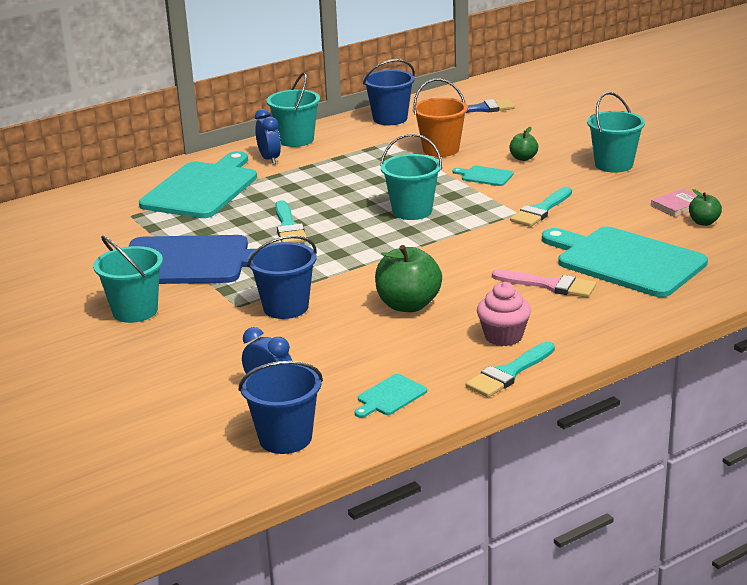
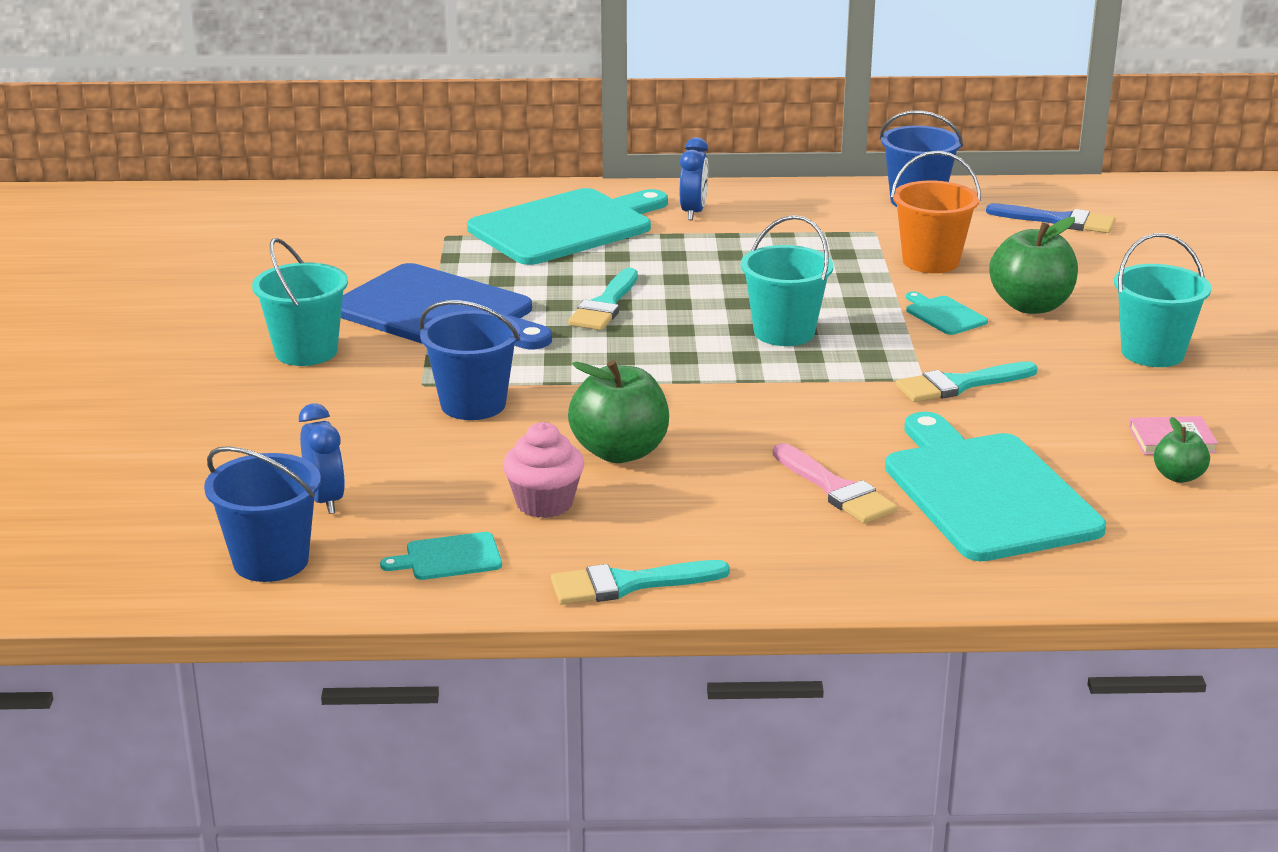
camera: 30 degrees right, 0 degrees up
turquoise bucket [267,72,320,147] -> none
pink cupcake [477,282,531,346] -> pink cupcake moved to [503,422,584,518]
green apple [509,127,538,161] -> green apple [989,217,1078,314], size x1.90

